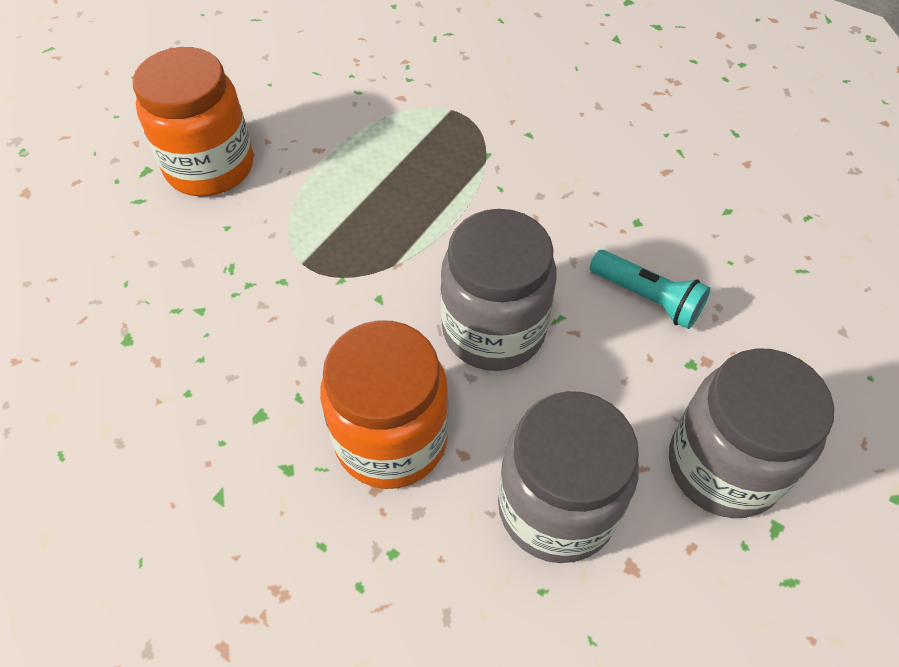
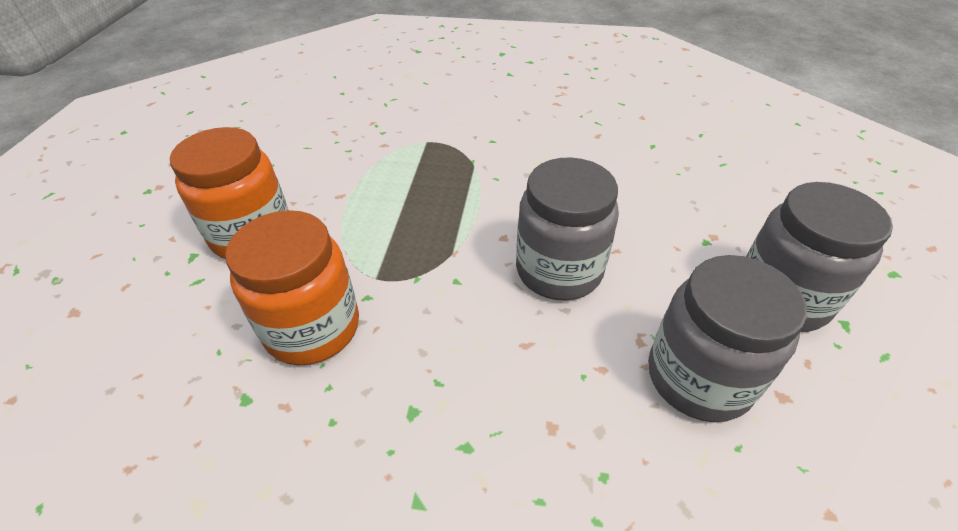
camera: 25 degrees left, 10 degrees down
orange jar [320,320,449,489] -> orange jar moved to [225,210,359,365]
turquoise flashlight [590,250,710,329] -> none

